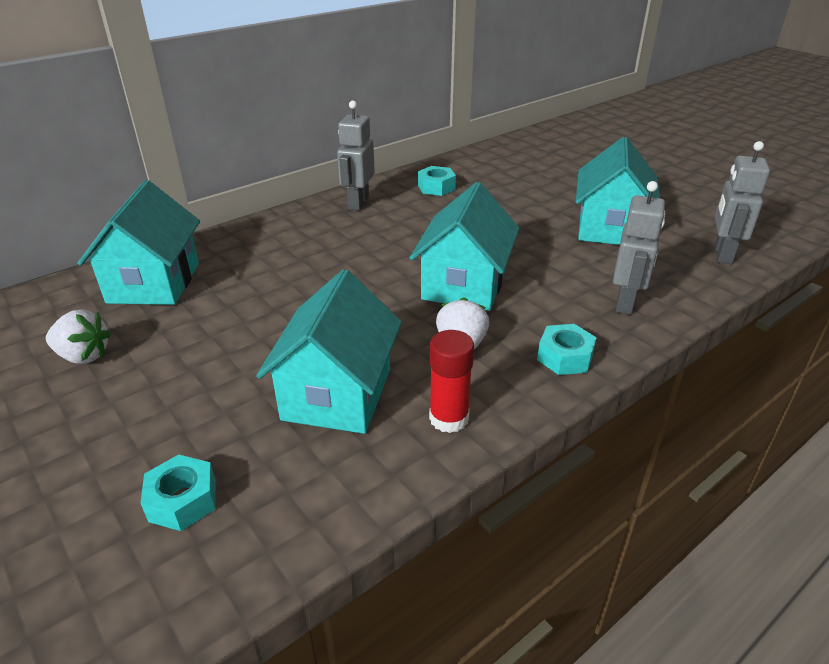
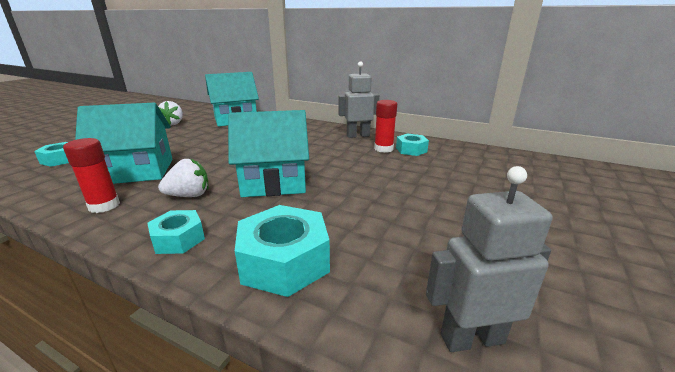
camera: 65 degrees right, 10 degrees down
turquoise house [576,137,660,245] -> none
grey robot [613,181,665,315] -> turquoise nut [235,205,330,297]
none -> red glue stick [374,100,397,153]

